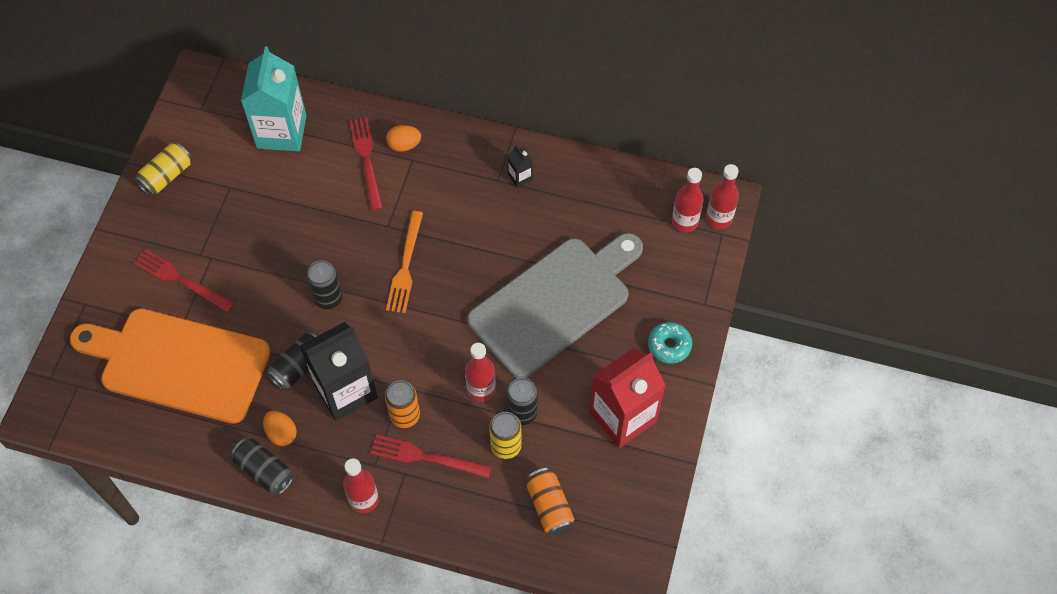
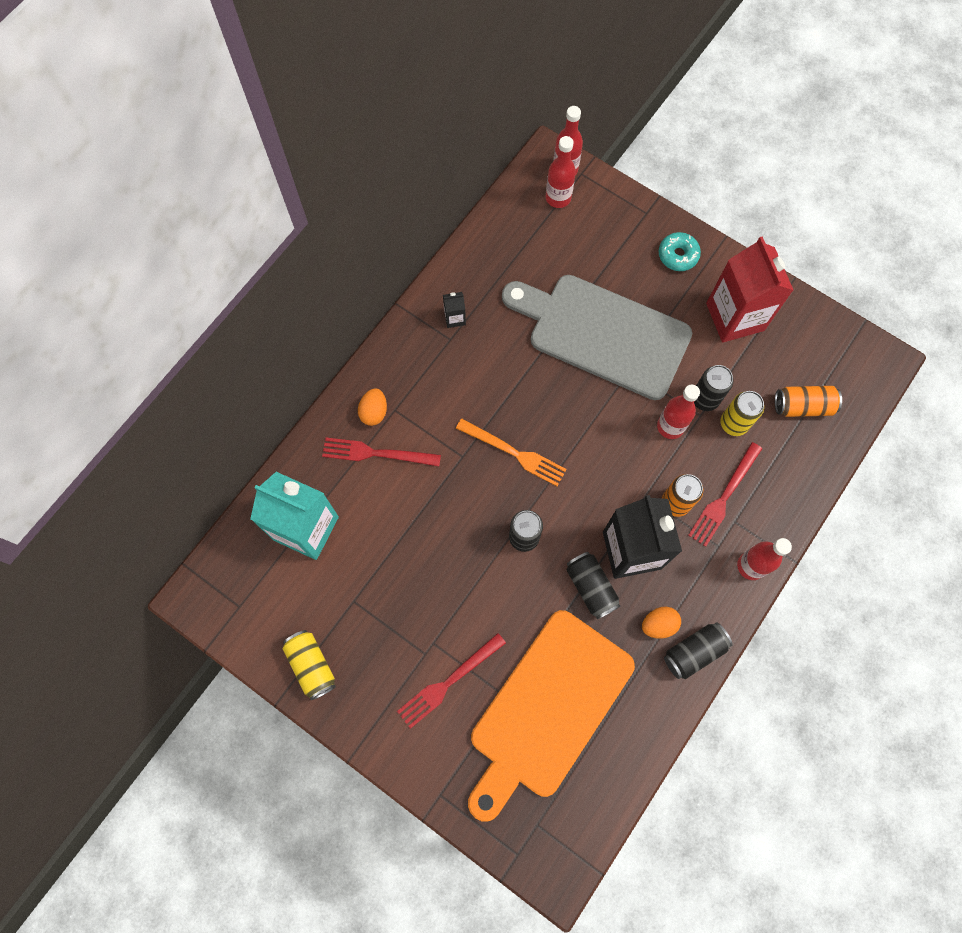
camera: 70 degrees left, 10 degrees up
grey cutting board [467,233,643,378] -> grey cutting board turned 45 degrees counterclockwise [502,275,692,400]

